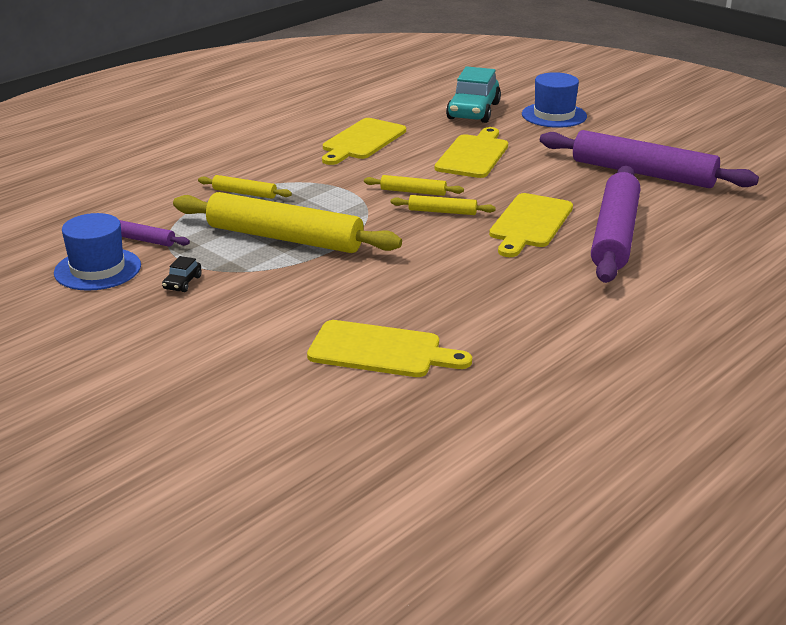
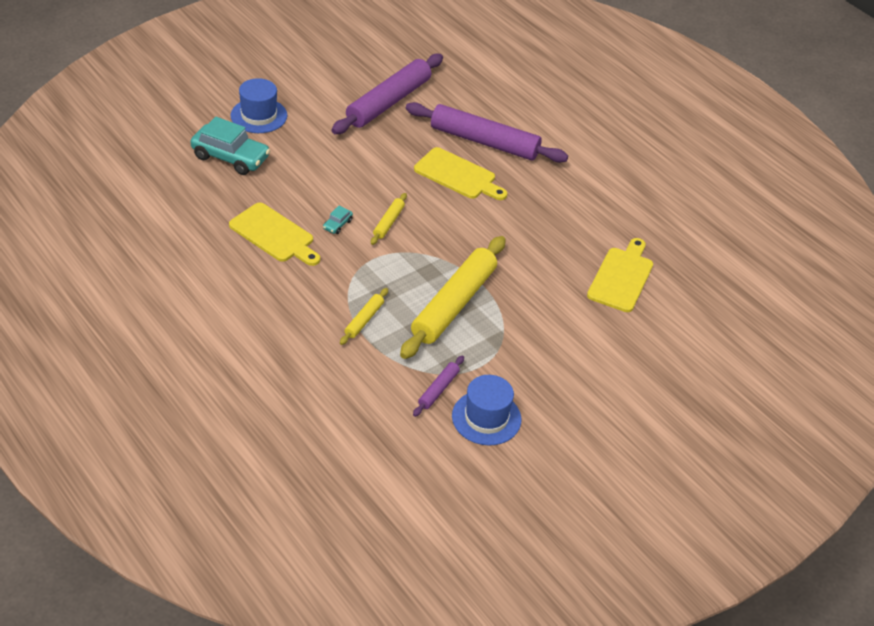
camera: 85 degrees left, 15 degrees up
black car [162,256,202,292] -> none
yellow rolling pin [391,195,496,215] -> none
yellow cutting board [435,127,508,178] -> none
none -> turquoise car [323,206,353,234]

